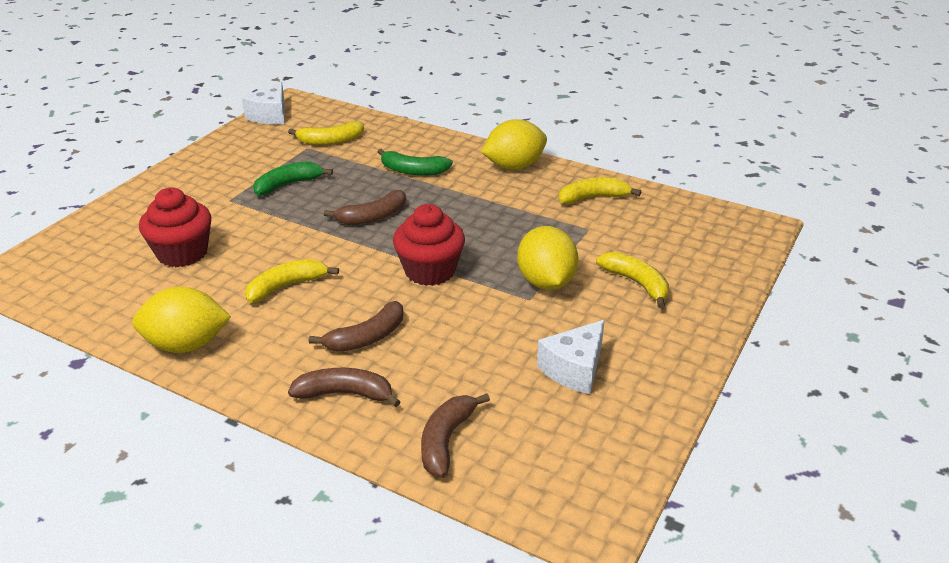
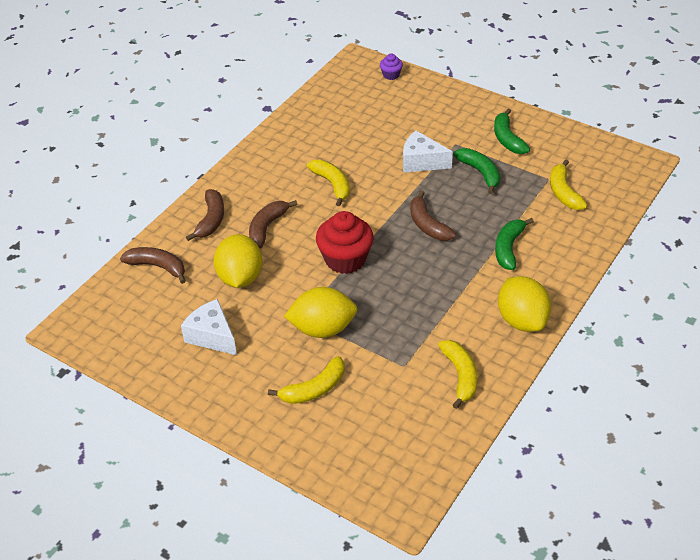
camera: 95 degrees right, 10 degrees up
yellow lemon [132,287,231,353] -> yellow lemon moved to [214,234,262,288]
red cupcake [139,188,211,267] -> none
white cheese [242,82,285,124] -> white cheese moved to [403,131,453,173]
brown banana [309,301,403,352] -> brown banana turned 60 degrees clockwise [249,200,297,248]
none -> purple cupcake [380,53,403,80]
none -> green banana [494,108,530,154]

